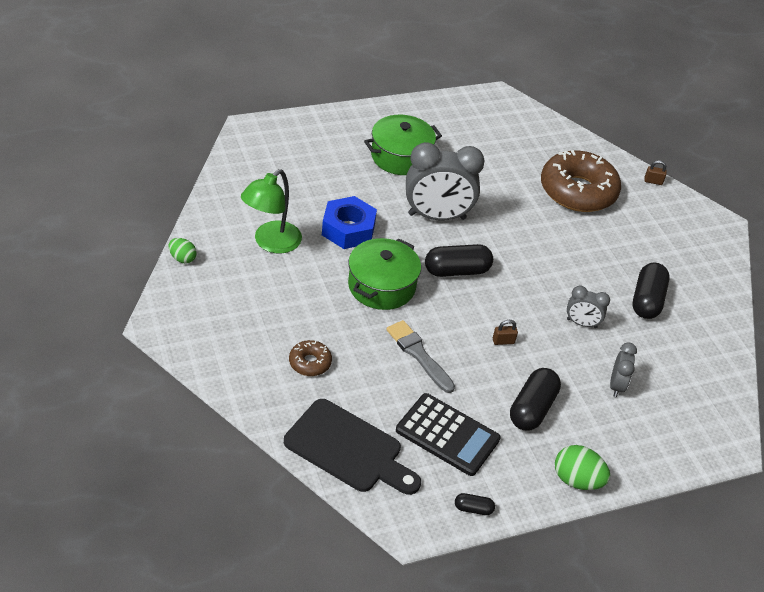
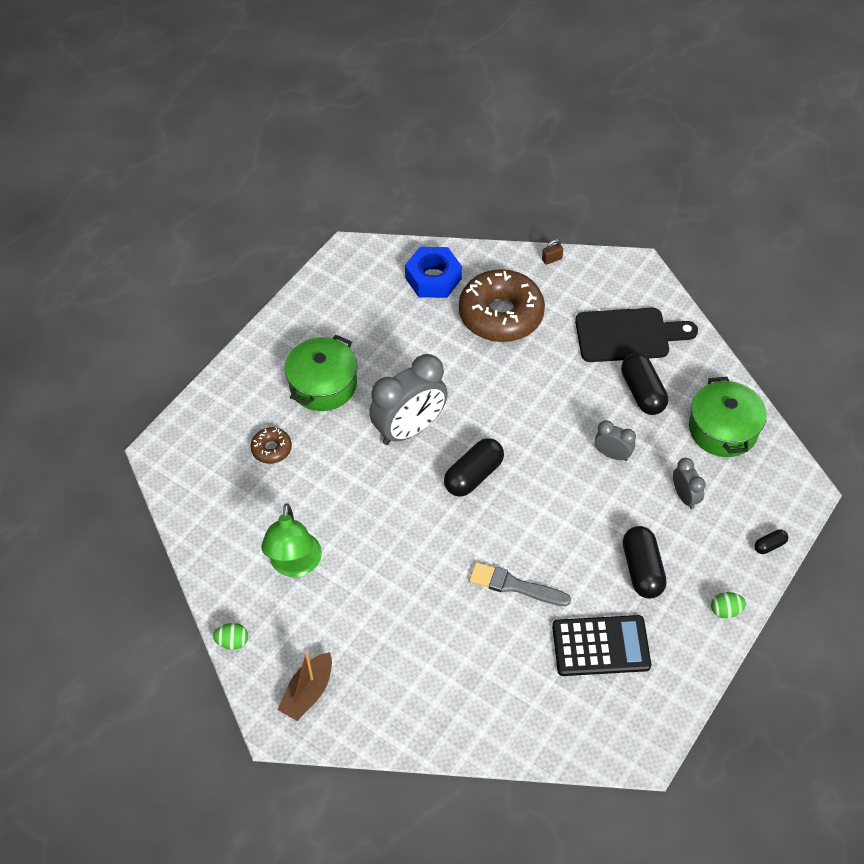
camera: 30 degrees left, 10 degrees up
black cutting board [284,399,421,495] -> black cutting board moved to [575,308,698,362]
brown donut [289,340,332,376] -> brown donut moved to [250,427,292,464]
blue nut [322,196,377,249] -> blue nut moved to [405,247,462,298]
green pot [348,238,421,310] -> green pot moved to [689,377,767,457]
black capsule [455,493,495,515] -> black capsule moved to [754,529,788,554]
brown padlock [493,320,518,345] -> none
green egg [555,445,610,490] -> green egg [711,592,746,618], size x0.63
grey clock [567,286,610,328] -> grey clock turned 135 degrees counterclockwise [595,420,636,461]
none -> brown boat [277,652,332,721]

